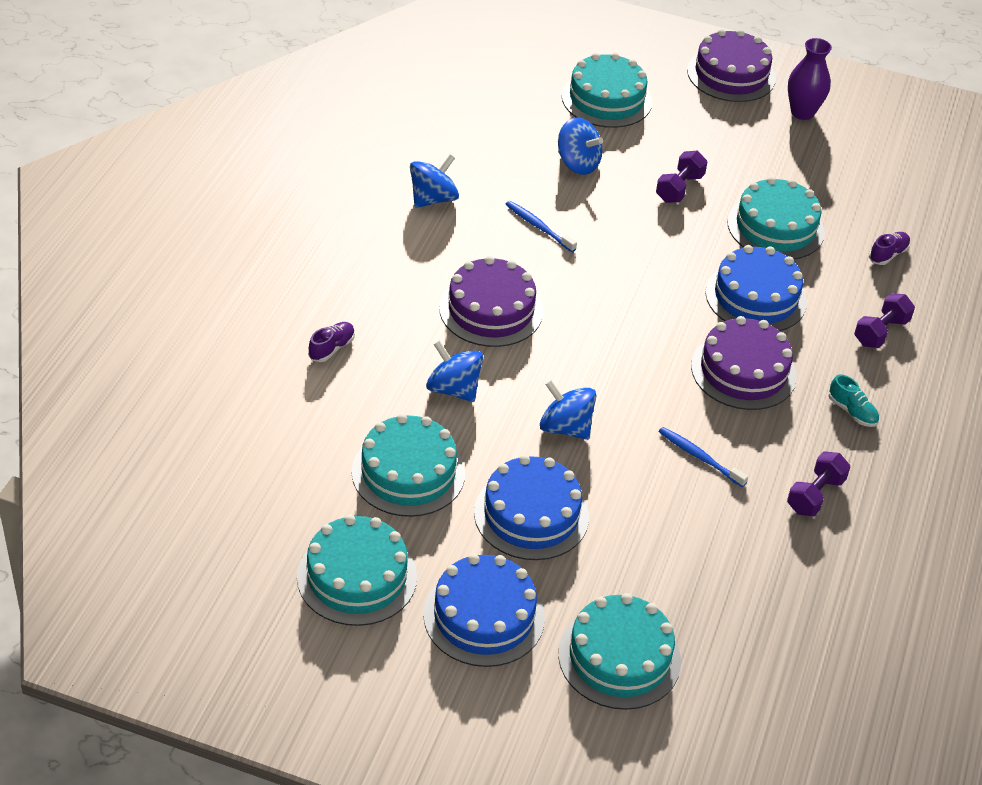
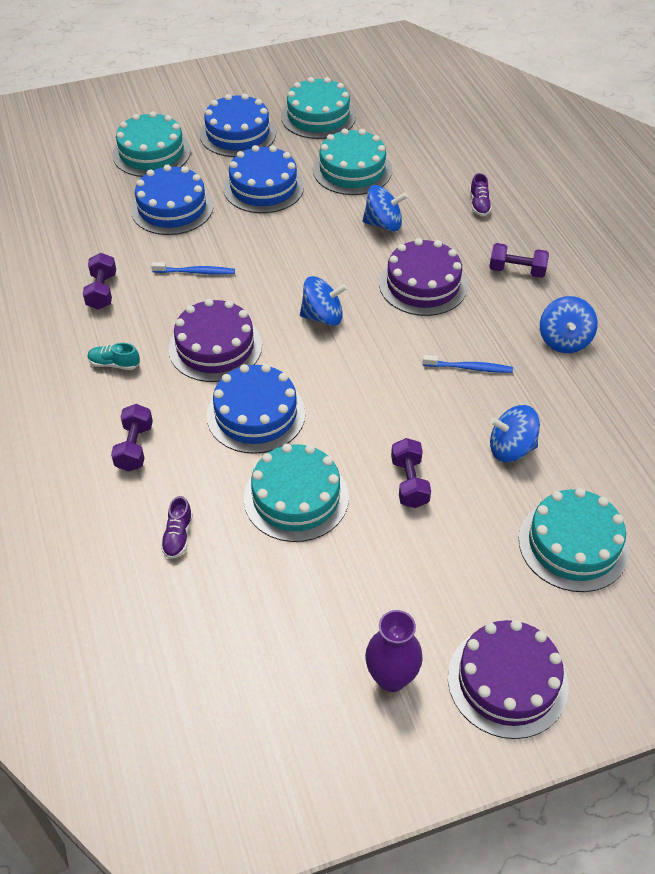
camera: 145 degrees right, 5 degrees up
blue spinning top [540,380,596,440] -> blue spinning top moved to [300,276,347,326]
none -> blue cake [131,164,214,235]
none -> purple dumbbell [489,243,549,278]

